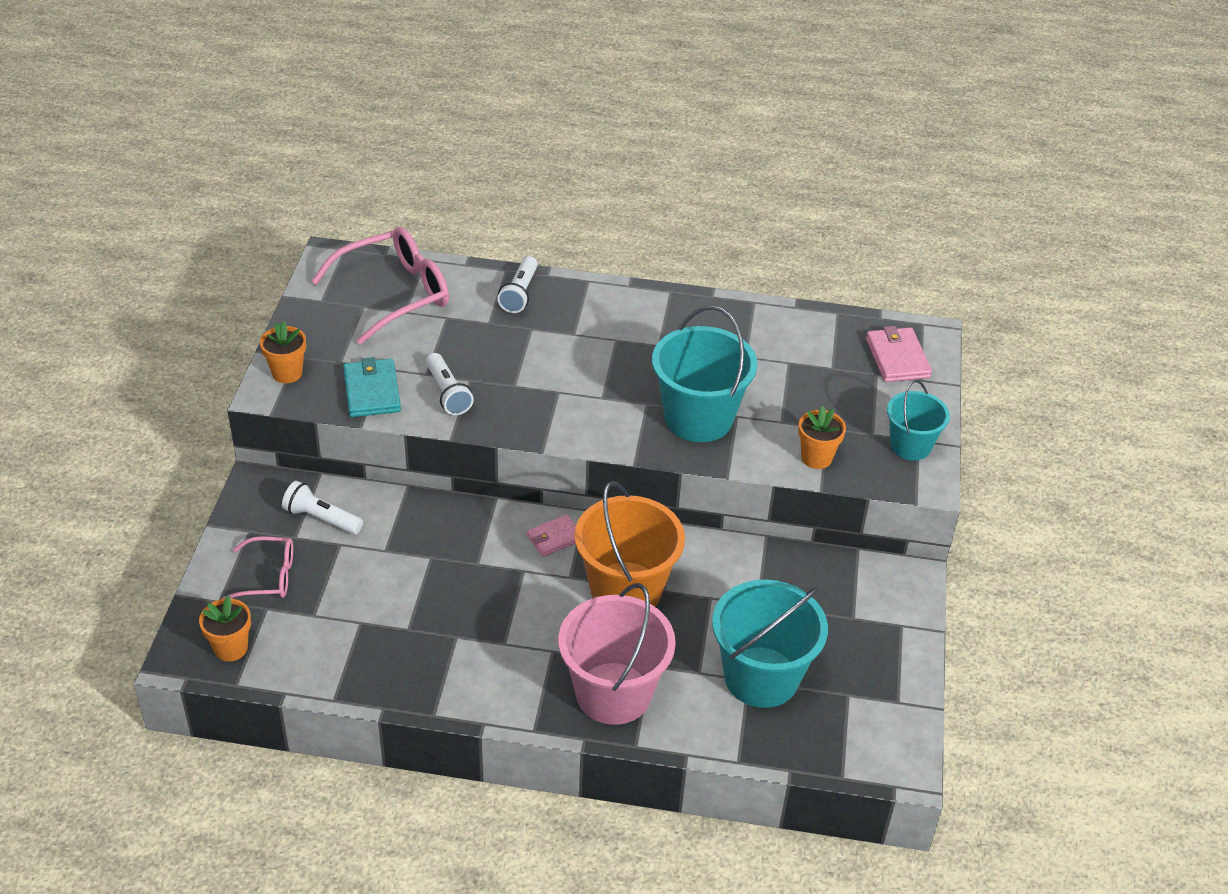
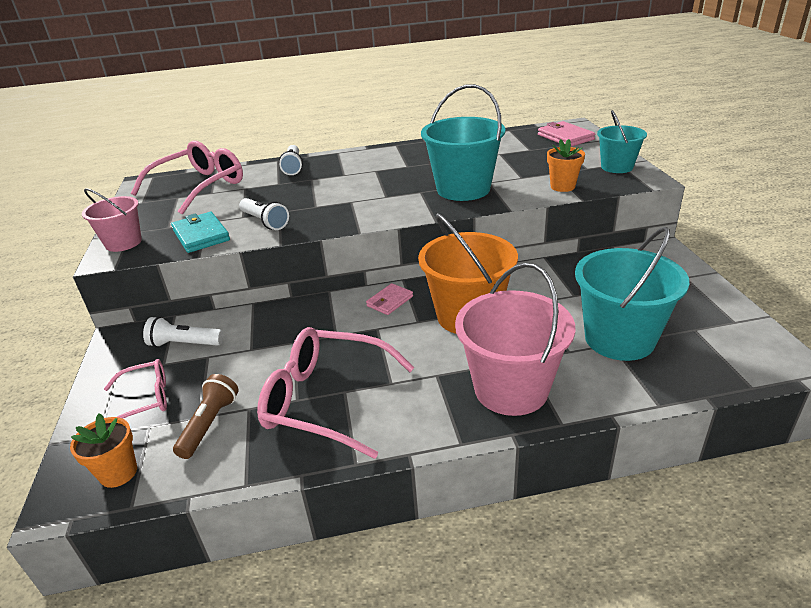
camera: 15 degrees left, 10 degrees down
orange flower pot [260,321,306,383] -> pink bucket [82,188,142,252]
none -> brown flashlight [173,374,239,459]
none -> pink glasses [257,327,414,459]

